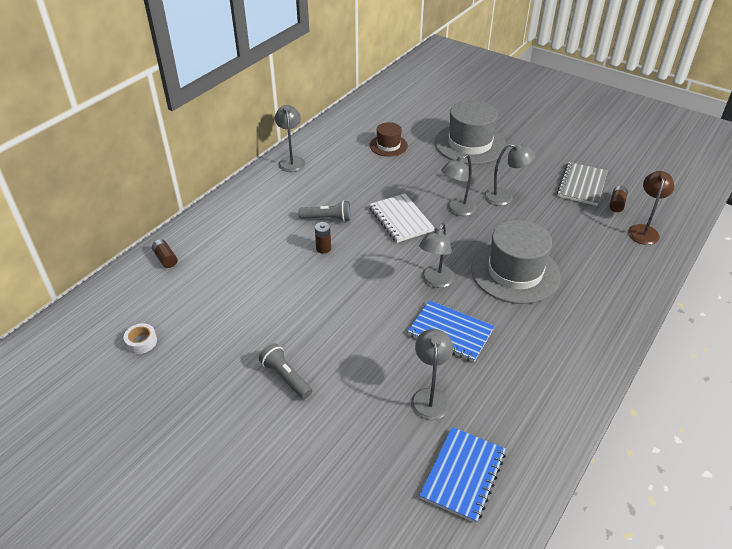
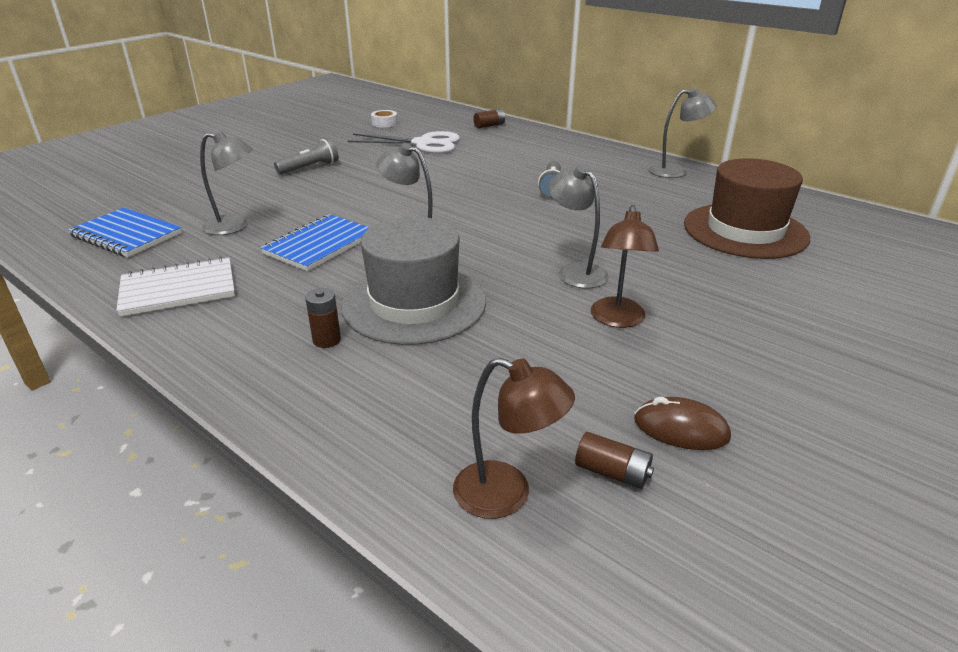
camera: 95 degrees right, 10 degrees down
brown battery [315,222,331,254] -> brown battery moved to [305,288,341,348]
white notebook [369,194,435,243] -> white notebook moved to [116,257,235,317]
brown hat [370,122,408,157] -> brown hat [684,158,810,259], size x1.86
grey hat [435,100,506,164] -> none
grey lamp [484,142,535,206] -> brown lamp [590,205,659,328]
grey notebook [557,162,608,206] -> brown mouse [634,397,731,450]
none -> white scissors [348,131,460,153]

